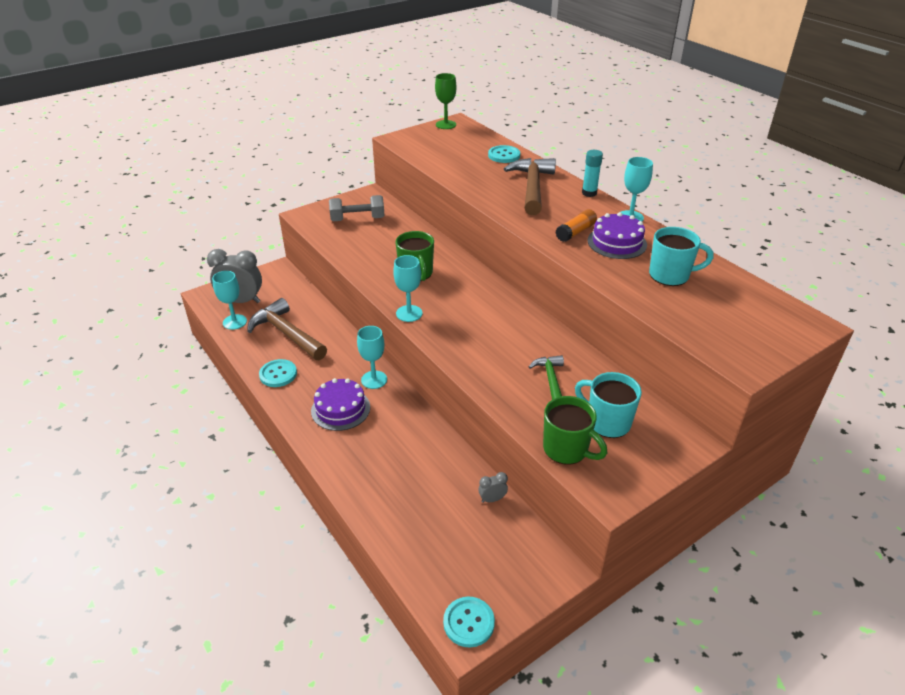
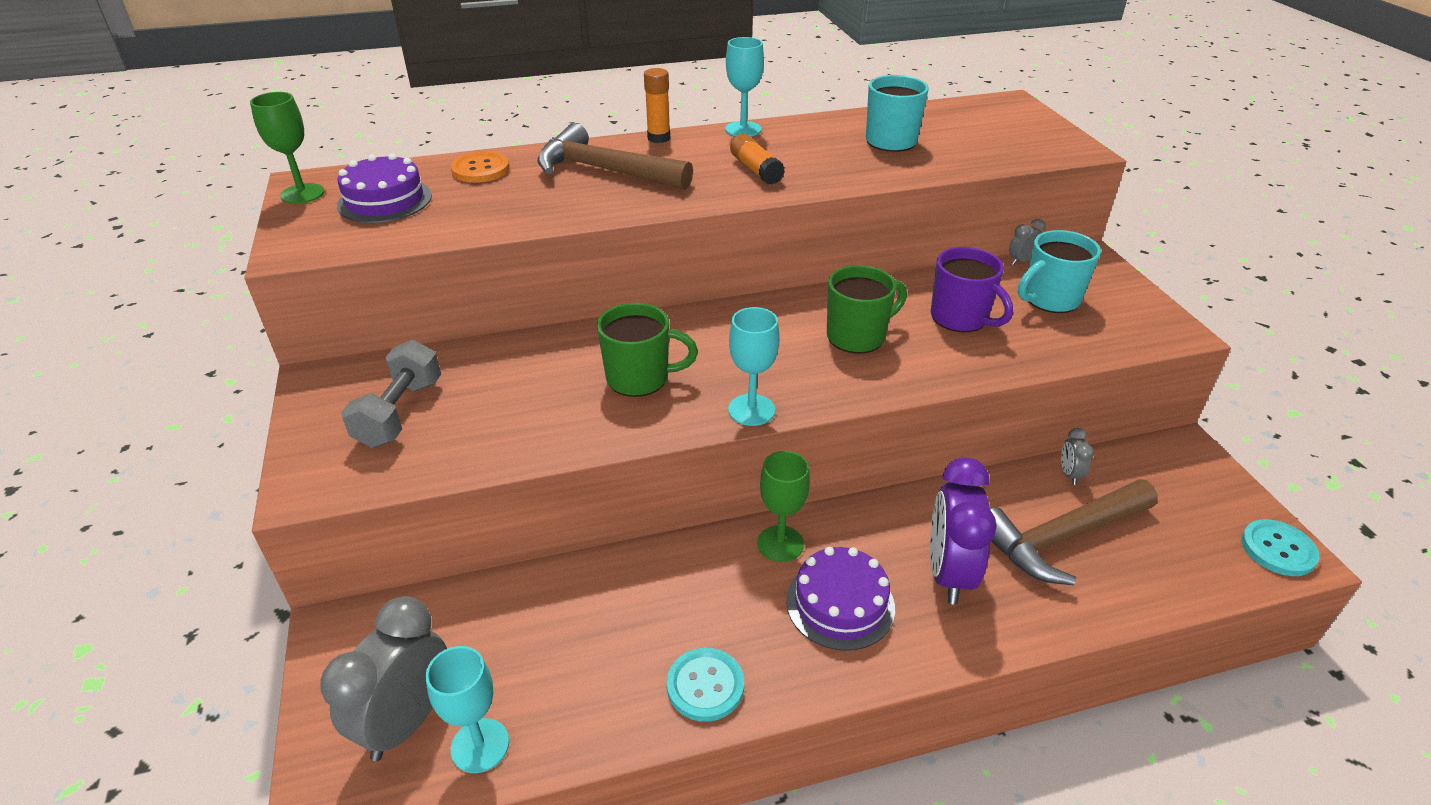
camera: 70 degrees left, 0 degrees up
brown hammer [247,298,327,360] -> brown hammer moved to [990,479,1158,585]
turquoise goblet [357,326,387,389] -> green goblet [757,451,810,562]
turquoise button [488,145,520,163] -> orange button [451,151,510,183]
green hammer [529,355,564,400] -> purple mug [931,247,1013,332]
green mug [543,396,607,465] -> green mug moved to [827,265,907,354]
turquoise glue stick [582,150,603,197] -> orange glue stick [644,68,670,143]
purple cake [588,212,647,259] -> purple cake moved to [337,153,432,223]
none -> purple clock [930,457,997,605]
none -> grey clock [1009,219,1046,265]

